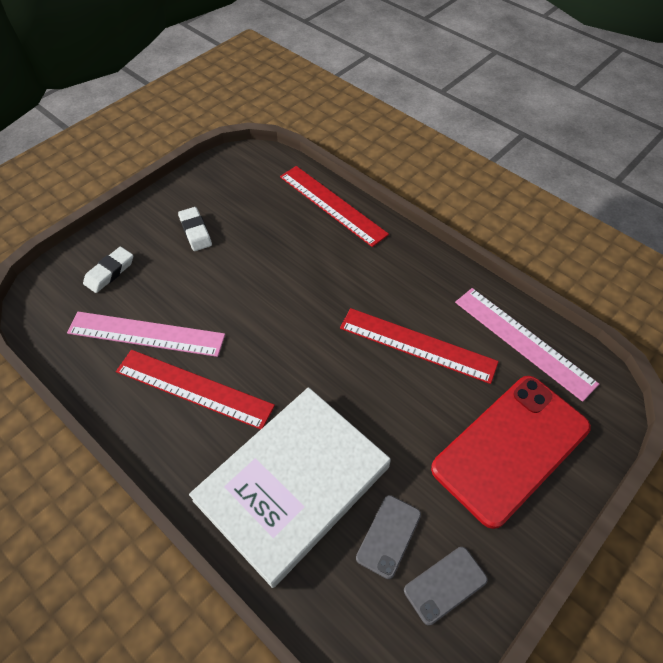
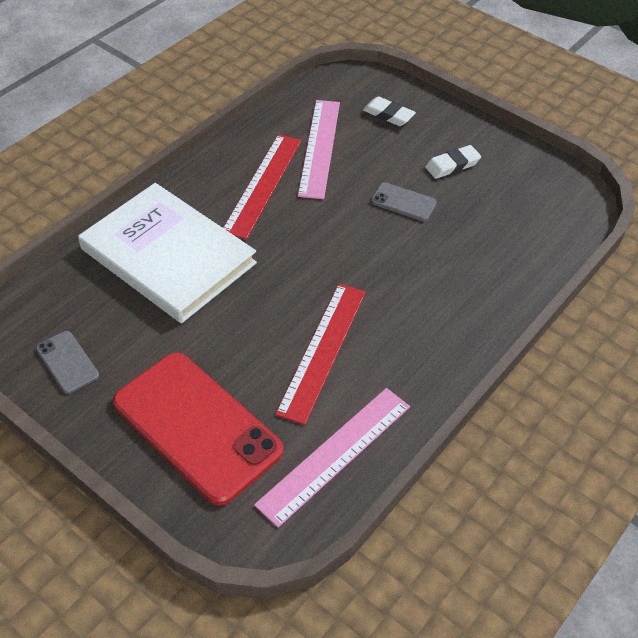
camera: 85 degrees right, 5 degrees down
red ruler [280,166,389,247] -> none
grey phone [356,495,421,579] -> grey phone moved to [371,182,437,221]

